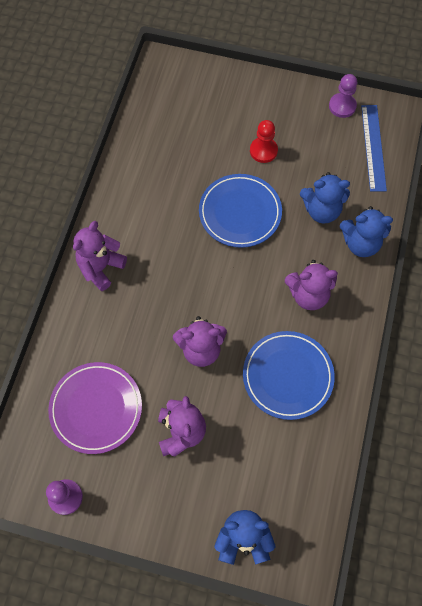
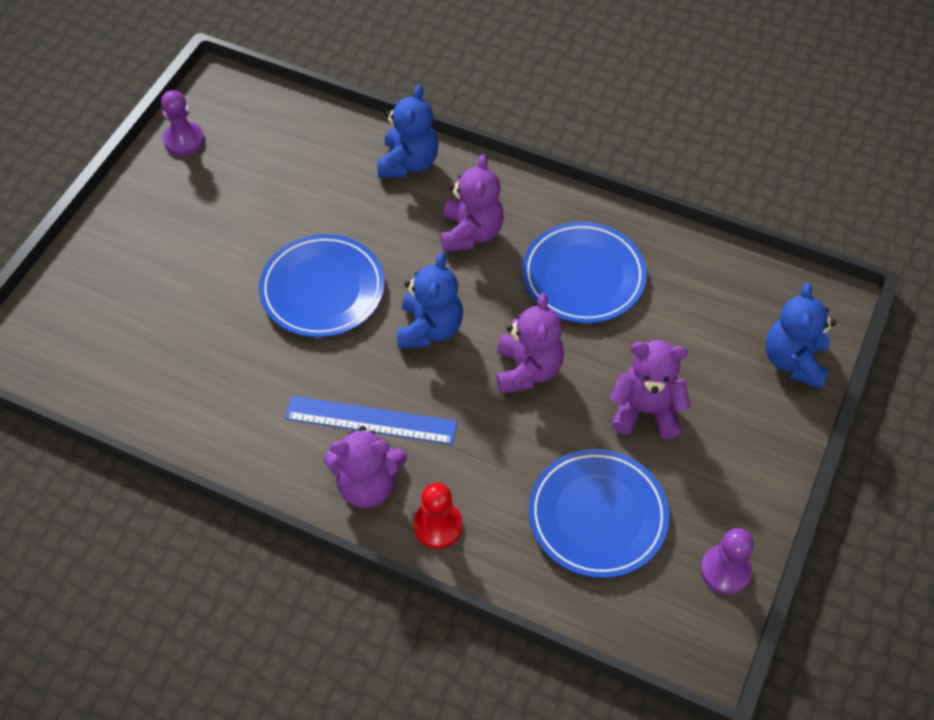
camera: 80 degrees left, 10 degrees down
purple plate [48,362,142,454] -> blue plate [529,449,669,578]
purple teddy bear [73,221,127,291] -> purple teddy bear turned 45 degrees counterclockwise [324,426,407,508]
red pawn [250,120,278,163] -> red pawn moved to [413,483,463,549]
blue teddy bear [300,172,350,224] -> blue teddy bear moved to [396,253,463,348]
blue ruler [361,105,387,192] -> blue ruler moved to [285,396,458,445]

